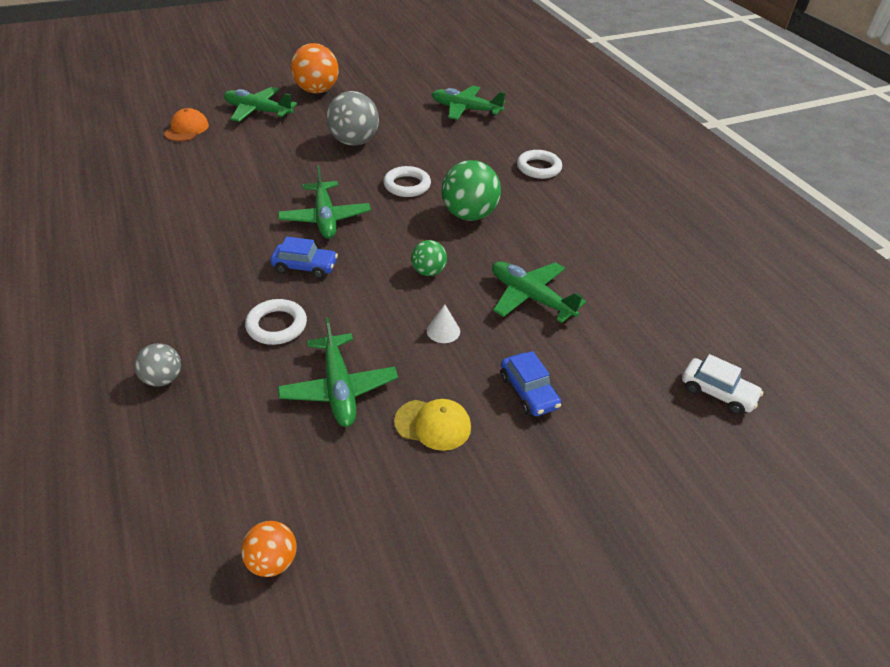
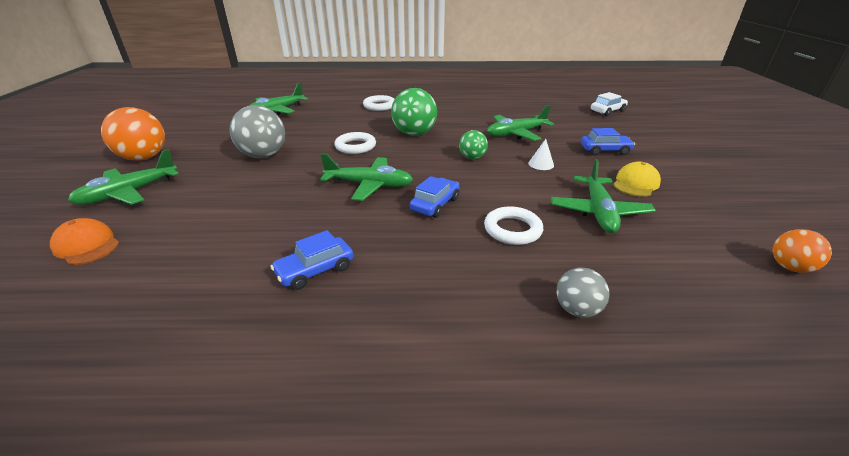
camera: 65 degrees left, 10 degrees down
green plane [278,317,398,427] -> green plane turned 90 degrees clockwise [551,159,656,233]
none -> blue car [270,230,354,290]

